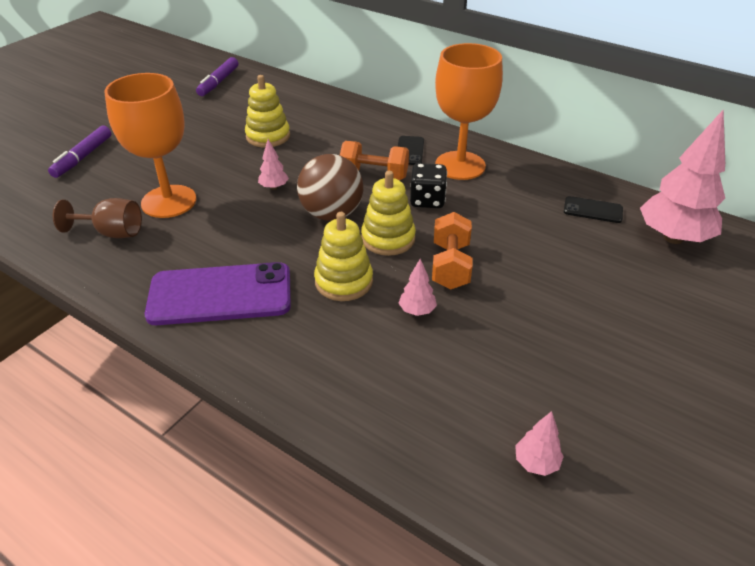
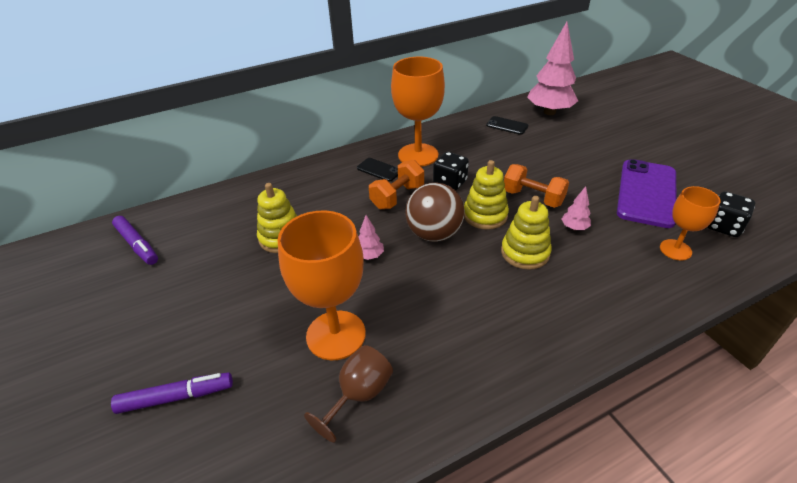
camera: 60 degrees left, 0 degrees up
purple marker [48,126,111,178] -> purple marker turned 60 degrees counterclockwise [111,372,233,414]
purple phone [145,262,291,325] -> purple phone moved to [617,159,676,228]
pink tree [515,411,564,476] -> black dice [707,191,755,237]
black phone [564,196,623,223] -> black phone turned 75 degrees clockwise [486,116,528,135]
none -> orange goblet [660,186,721,261]

